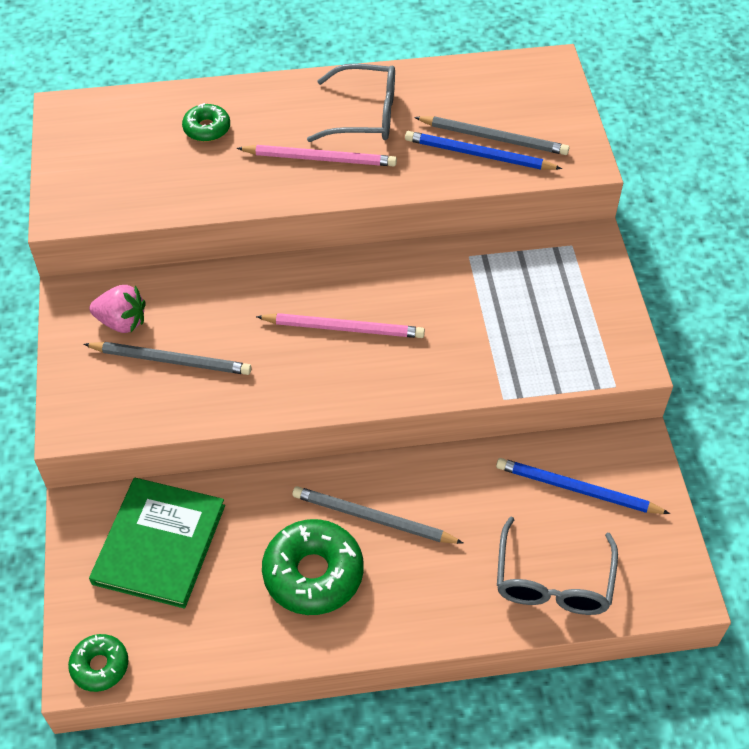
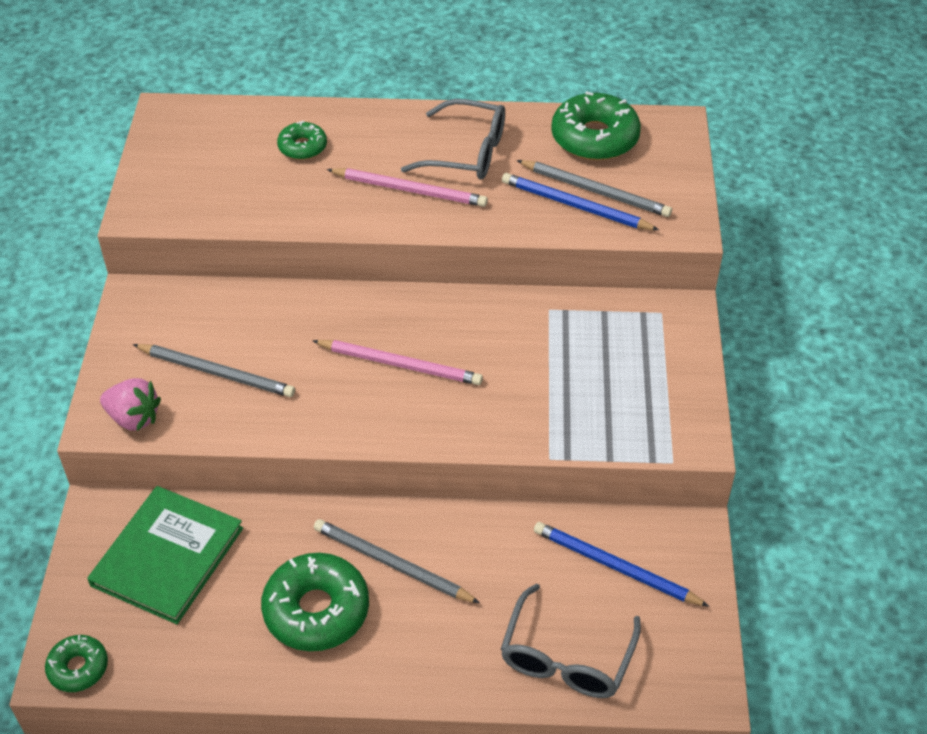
camera: 10 degrees right, 5 degrees down
pink strawberry [89,285,146,333] -> pink strawberry moved to [100,378,161,431]
none -> green donut [551,91,641,160]

